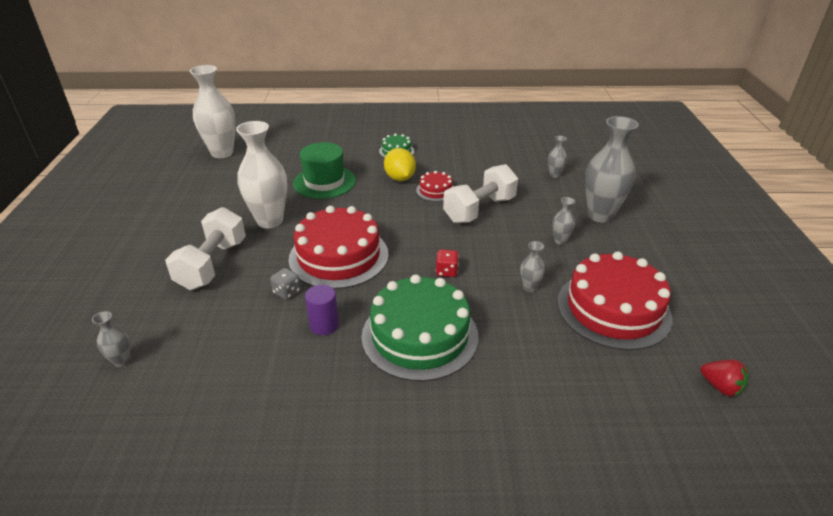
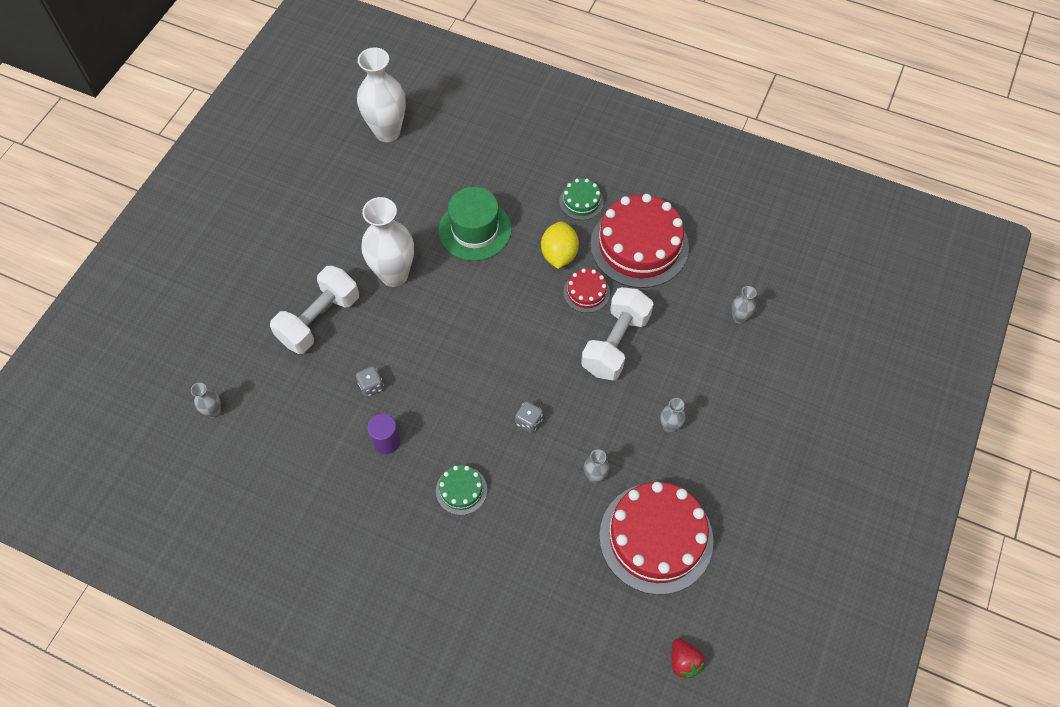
camera: 25 degrees right, 25 degrees up
red cake [289,206,389,289] -> red cake moved to [590,194,689,288]
green cake [362,274,479,381] -> green cake [436,465,487,515], size x0.46
red dice [436,249,459,277] -> grey dice [515,401,543,433]
white dumbbell [443,164,518,223] -> white dumbbell turned 45 degrees counterclockwise [581,287,654,380]
grey vase [585,116,639,223] -> none

